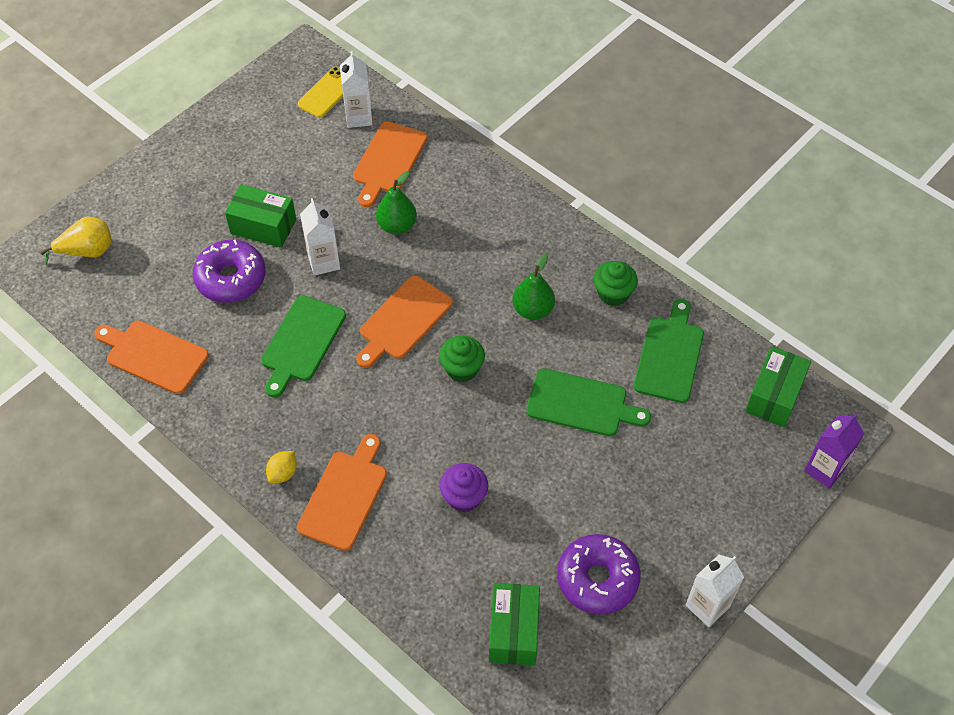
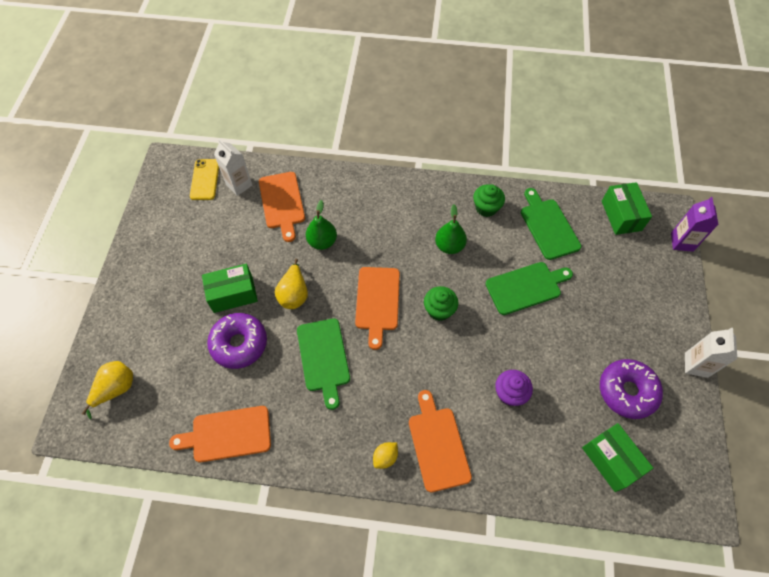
camera: 35 degrees left, 5 degrees up
yellow lemon [266,451,297,483] -> yellow lemon turned 45 degrees clockwise [373,442,398,469]
white carton [300,198,340,276] -> yellow pear [275,259,308,309]

